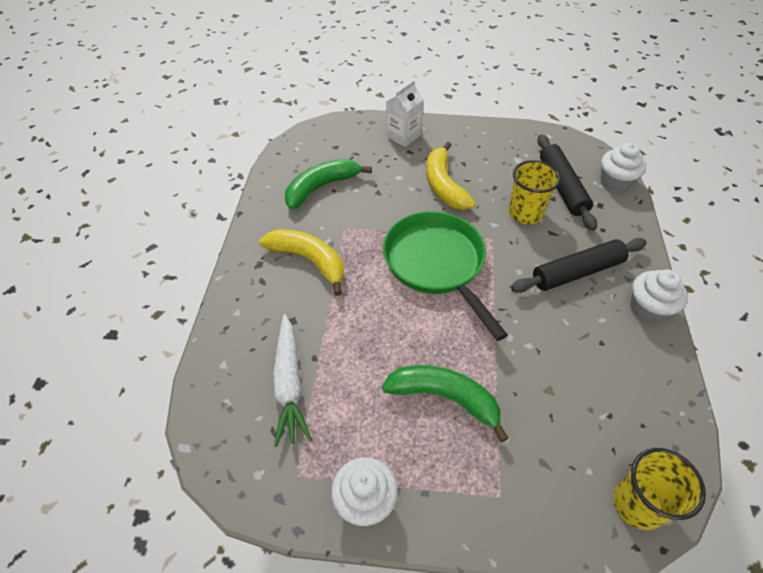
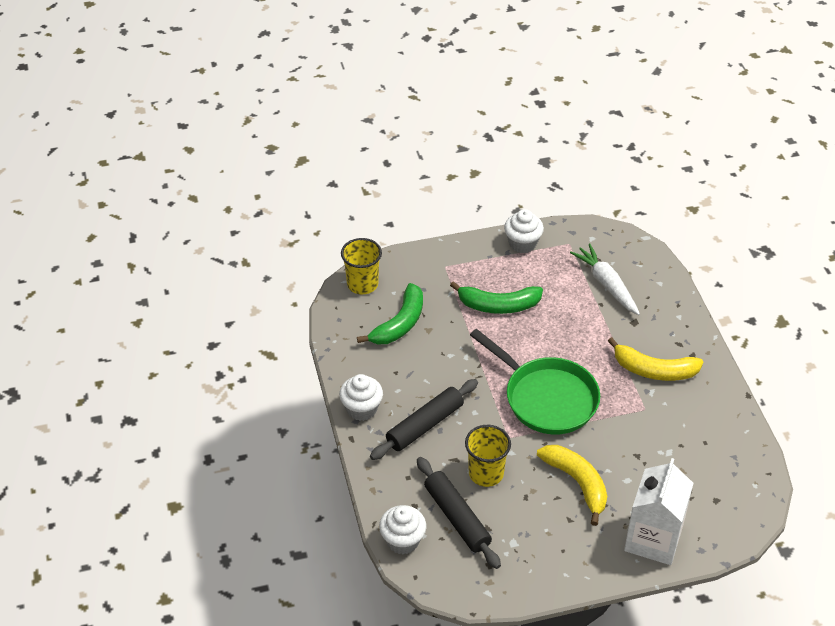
camera: 160 degrees right, 5 degrees down
green banana [285,159,372,210] -> green banana moved to [357,283,423,344]
white carton [386,80,424,147] -> white carton [624,458,693,565], size x1.56

